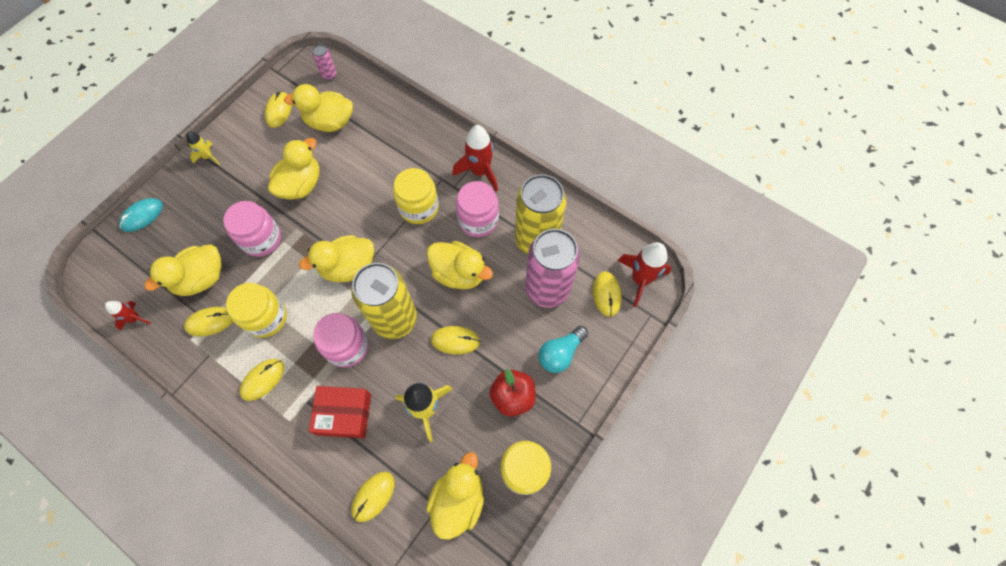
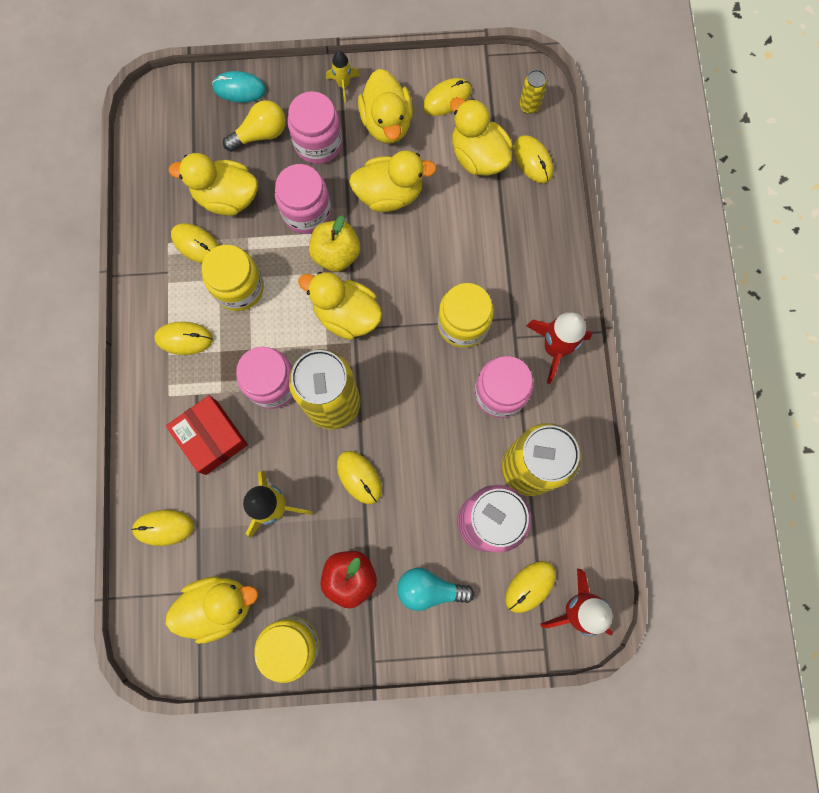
camera: 50 degrees right, 10 degrees up
red rocket [105,301,151,331] -> none
pink can [313,45,337,80] -> yellow can [519,70,547,114]
yellow duck [427,241,493,290] -> yellow duck moved to [358,69,413,144]
none -> yellow light bulb [223,100,286,152]
none -> pink jar [288,91,342,164]
none -> yellow apple [309,215,360,272]
none -> yellow mouse [514,135,553,183]

